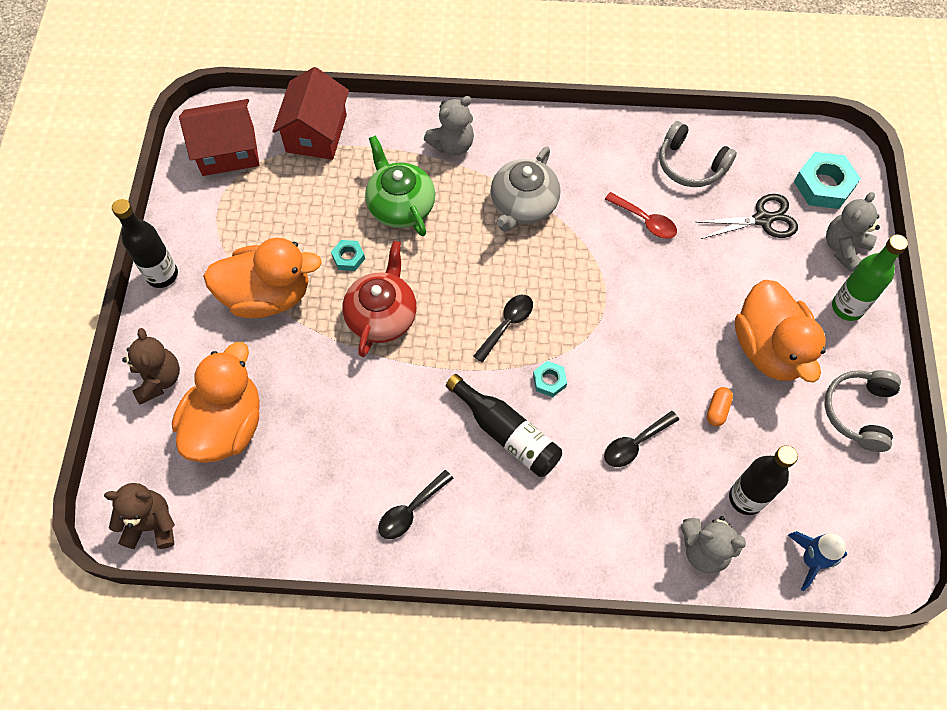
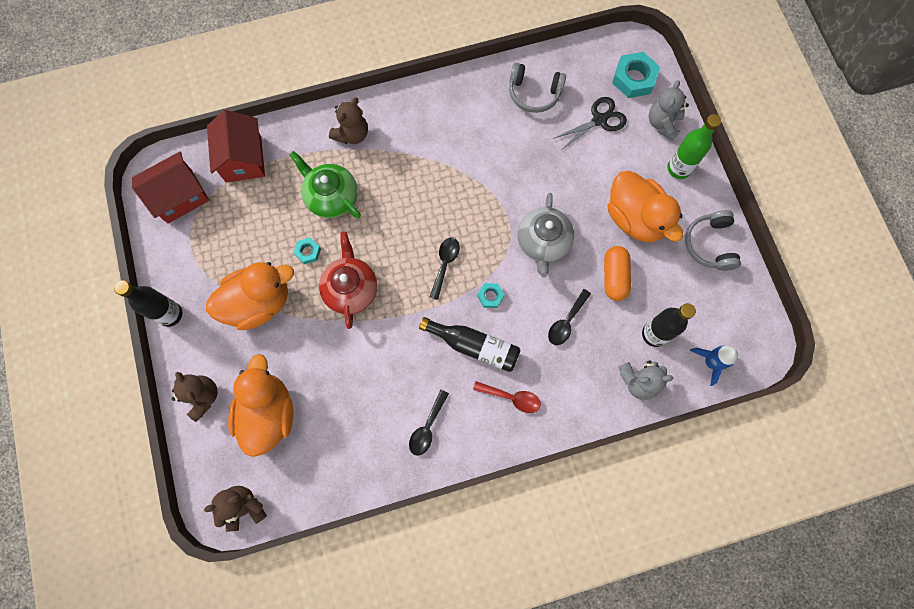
camera: 20 degrees left, 10 degrees up
grey teddy bear [424,96,474,156] -> brown teddy bear [329,97,368,144]
grey teapot [490,147,561,232] -> grey teapot moved to [517,193,574,277]
red spoon [605,192,677,239] -> red spoon moved to [473,381,541,413]
orange capsule [707,387,733,426] -> orange capsule [604,246,631,301], size x1.76

